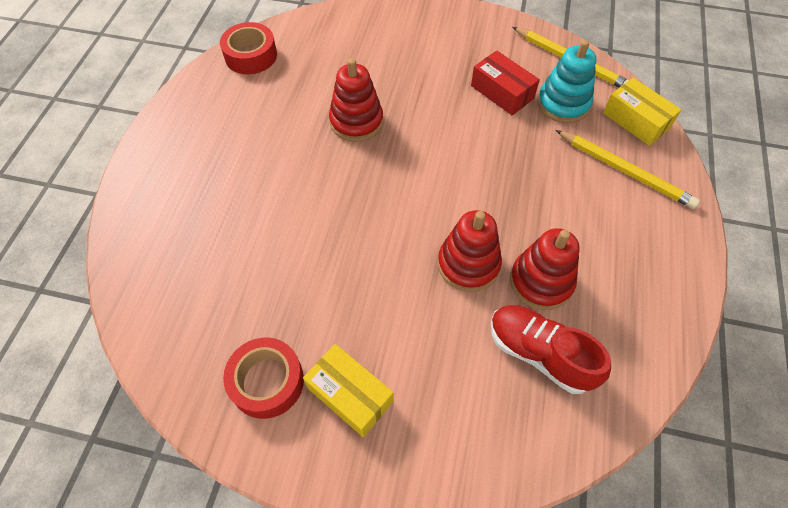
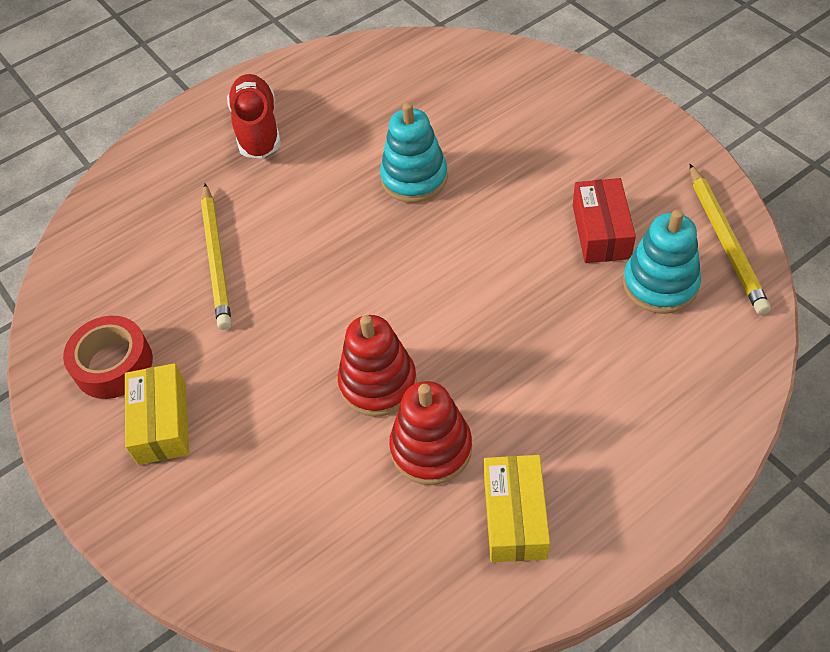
camera: 45 degrees right, 5 degrees down
red tape [220,22,277,74] -> none
red stacking toy [329,58,383,142] -> turquoise stacking toy [380,102,448,203]
red shoe [491,305,611,394] -> red shoe moved to [227,74,281,159]
yellow pencil [556,130,700,209] -> yellow pencil moved to [201,184,232,330]
yellow box [603,78,682,146] -> yellow box moved to [484,455,550,562]

